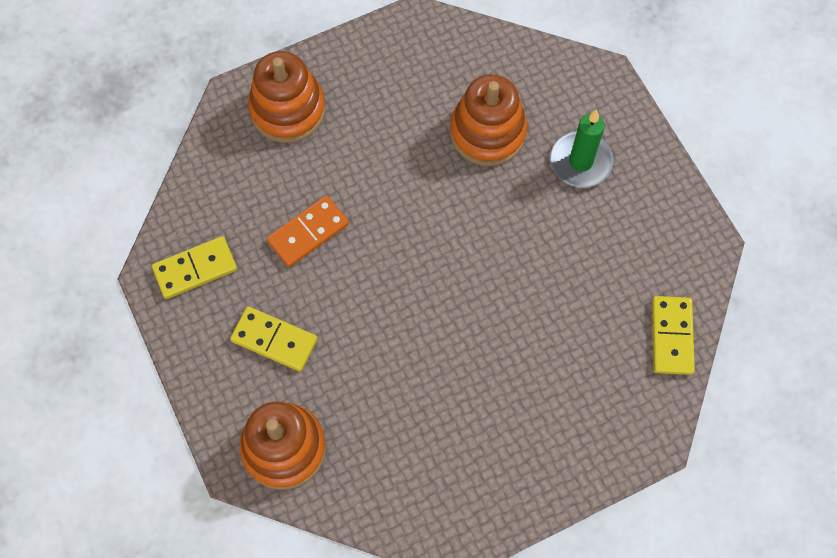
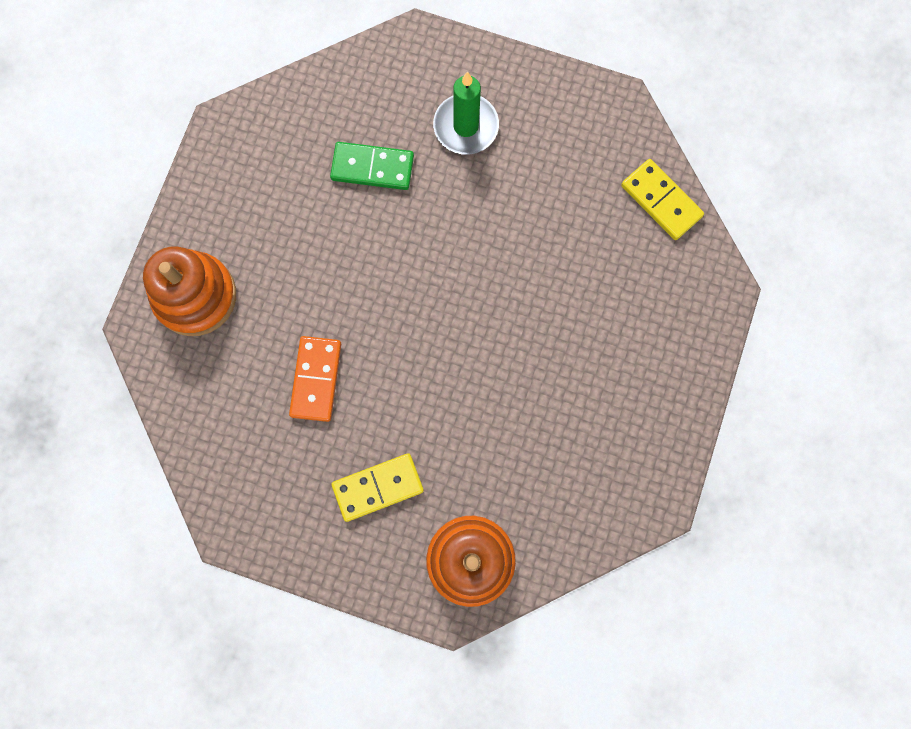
camera: 45 degrees left, 10 degrees up
yellow domino [152,236,237,299] -> none
orange stacking toy [450,74,527,166] -> green domino [330,142,414,190]

